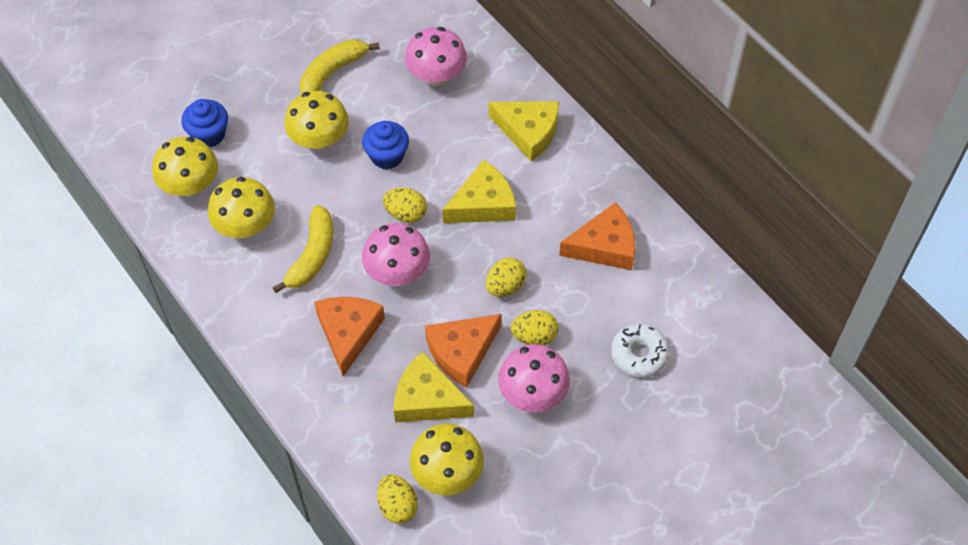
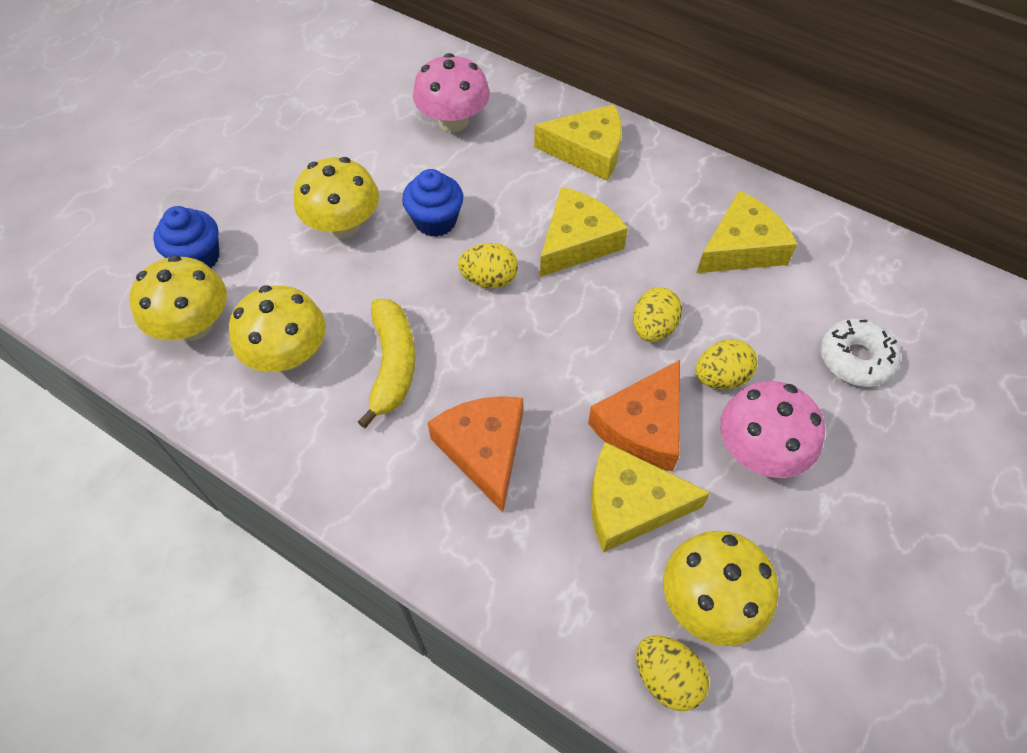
camera: 20 degrees left, 0 degrees up
yellow banana [300,40,380,94] -> none
pink mushroom [362,223,430,286] -> none
orange cheese [559,202,636,270] -> yellow cheese [696,191,797,273]

